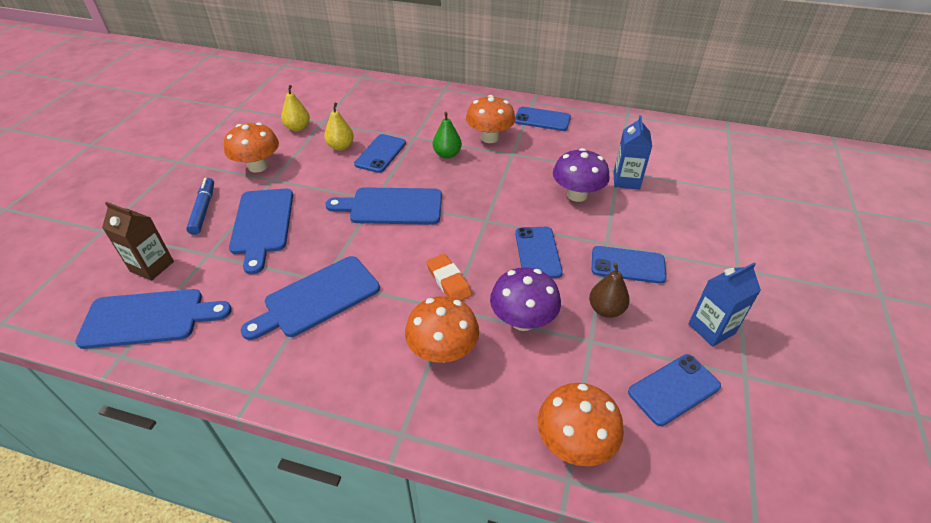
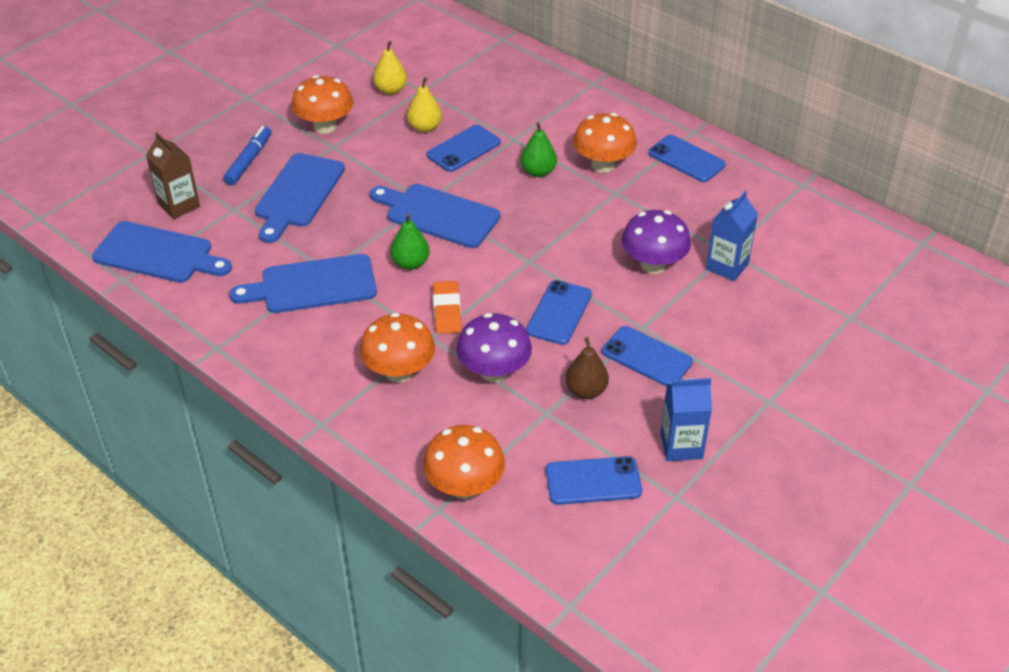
camera: 25 degrees right, 0 degrees up
none -> green pear [390,214,430,270]

